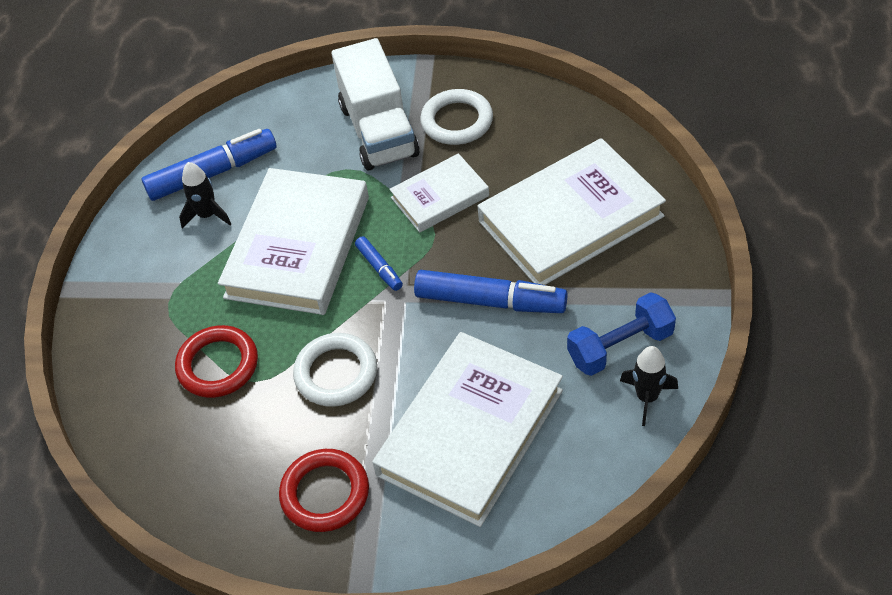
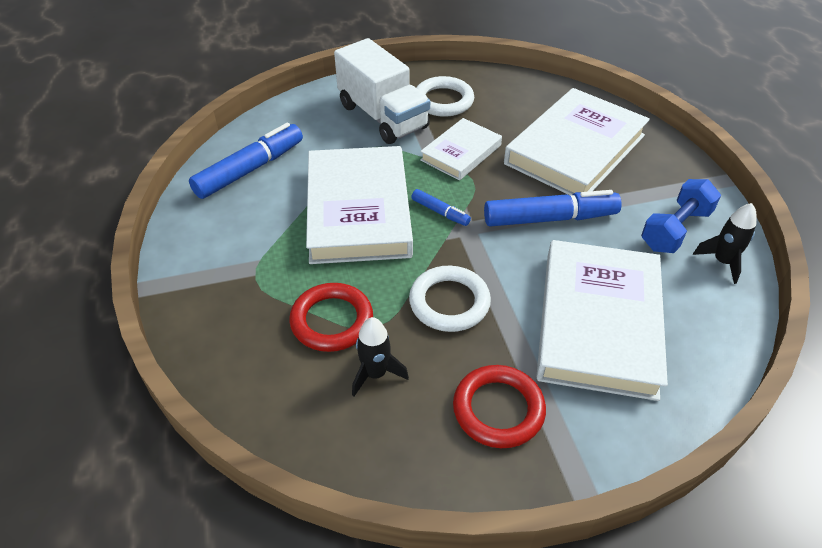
camera: 25 degrees left, 5 degrees down
black rocket [179,162,231,229] -> black rocket moved to [352,317,409,397]

